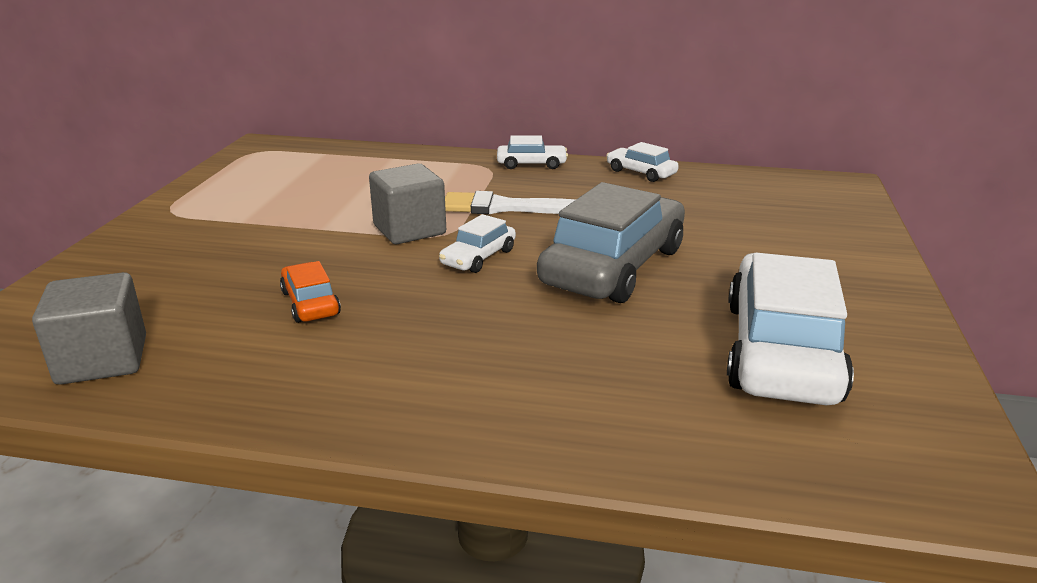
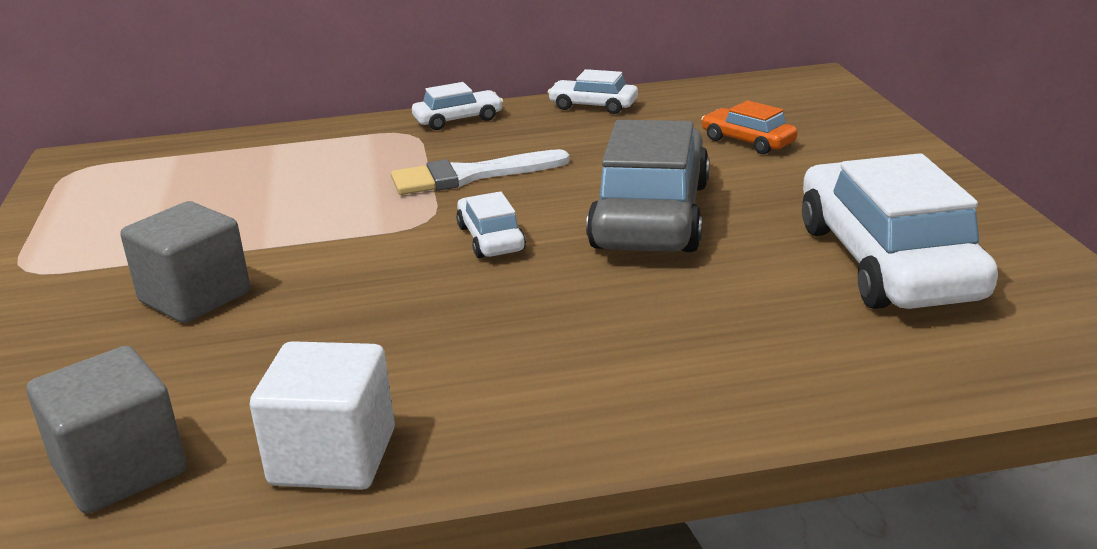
camera: 20 degrees left, 0 degrees up
orange car [280,261,341,323] -> orange car moved to [701,100,798,154]
grey cube [369,163,446,244] -> grey cube moved to [120,201,250,323]
white car [439,214,516,273] -> white car turned 150 degrees clockwise [456,191,526,258]
none -> white cube [250,341,395,490]

